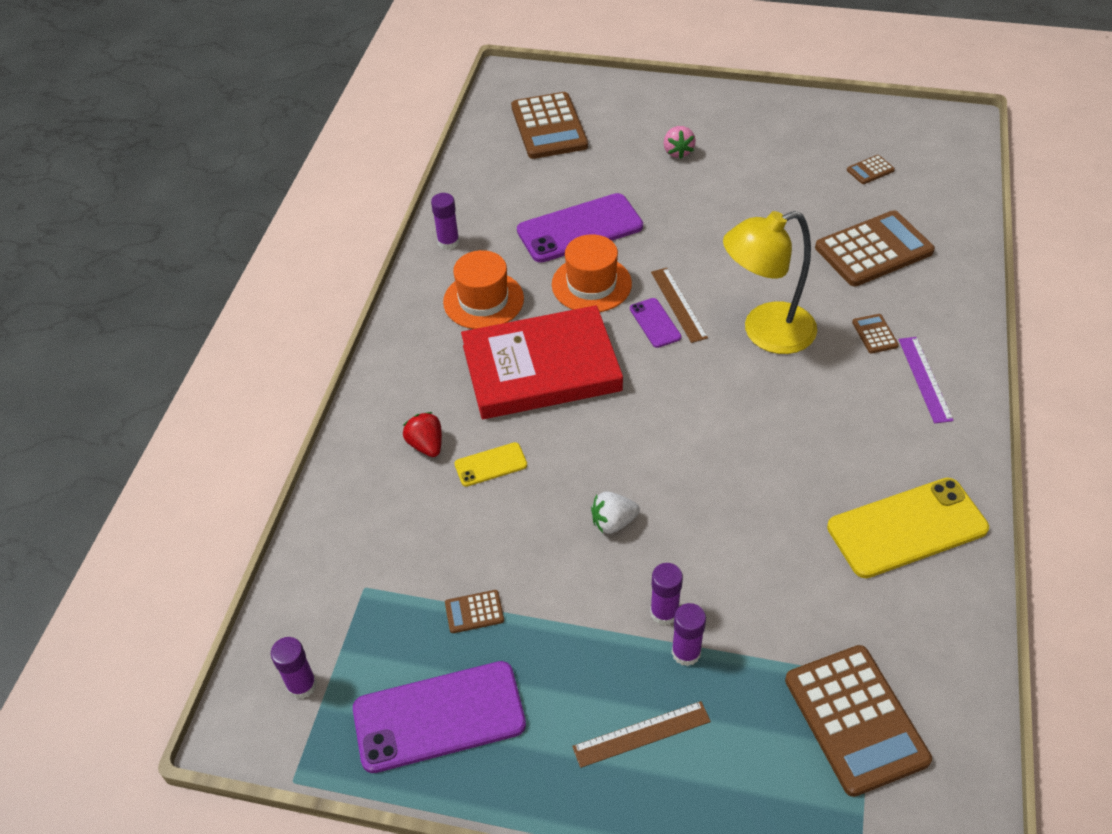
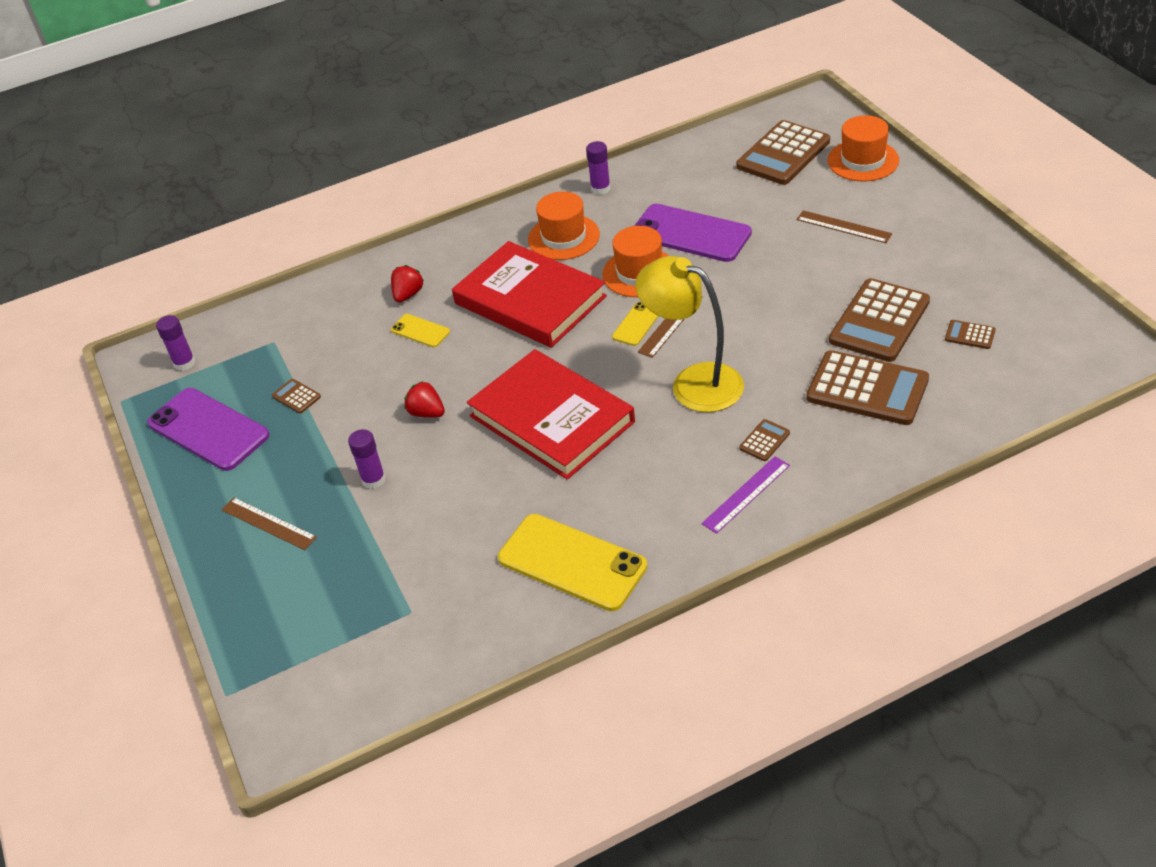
camera: 55 degrees right, 5 degrees down
white strawberry [591,491,640,534] -> red strawberry [404,381,445,418]
purple phone [630,298,681,348] -> yellow phone [612,302,658,346]
pink strawberry [664,126,696,159] -> brown ruler [796,210,892,243]
purple glue stick [672,603,706,666] -> none
brown calculator [785,645,932,797] -> brown calculator moved to [829,278,930,362]
none -> red book [467,349,635,480]
none -> orange hat [827,115,899,182]

